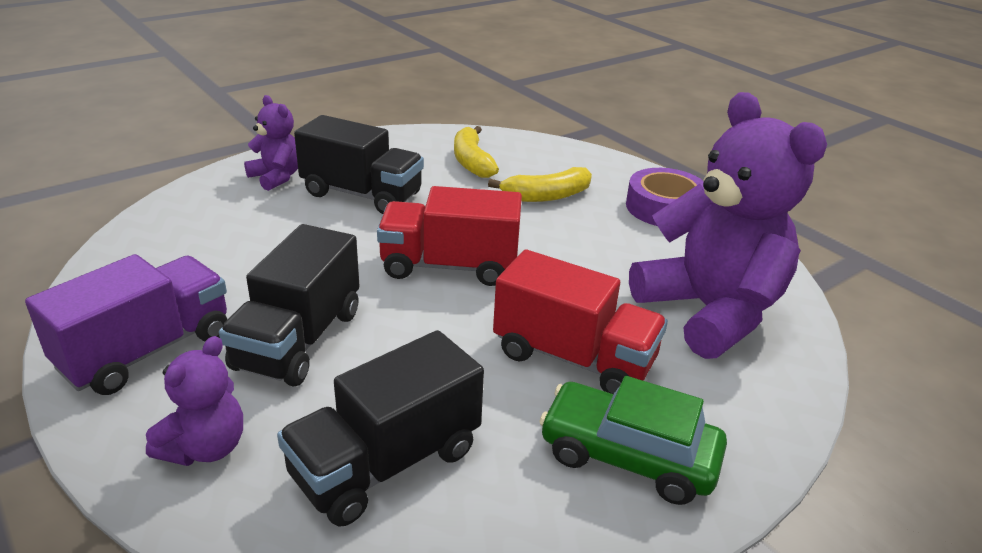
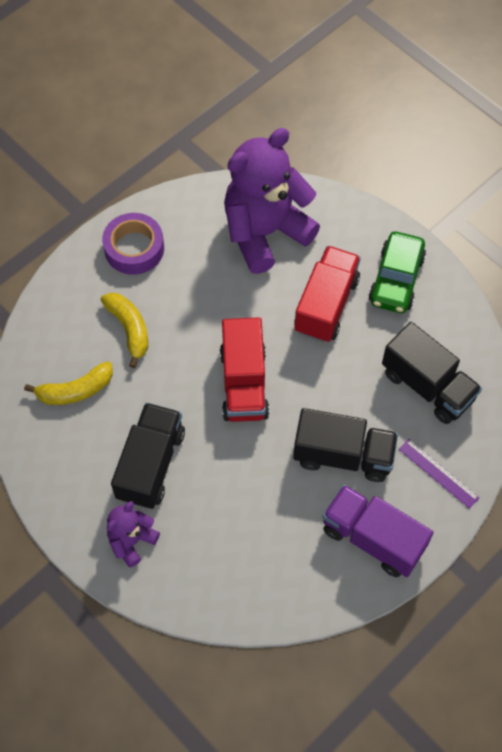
camera: 95 degrees left, 30 degrees up
purple teddy bear [146,336,243,466] -> purple ruler [399,439,480,509]

